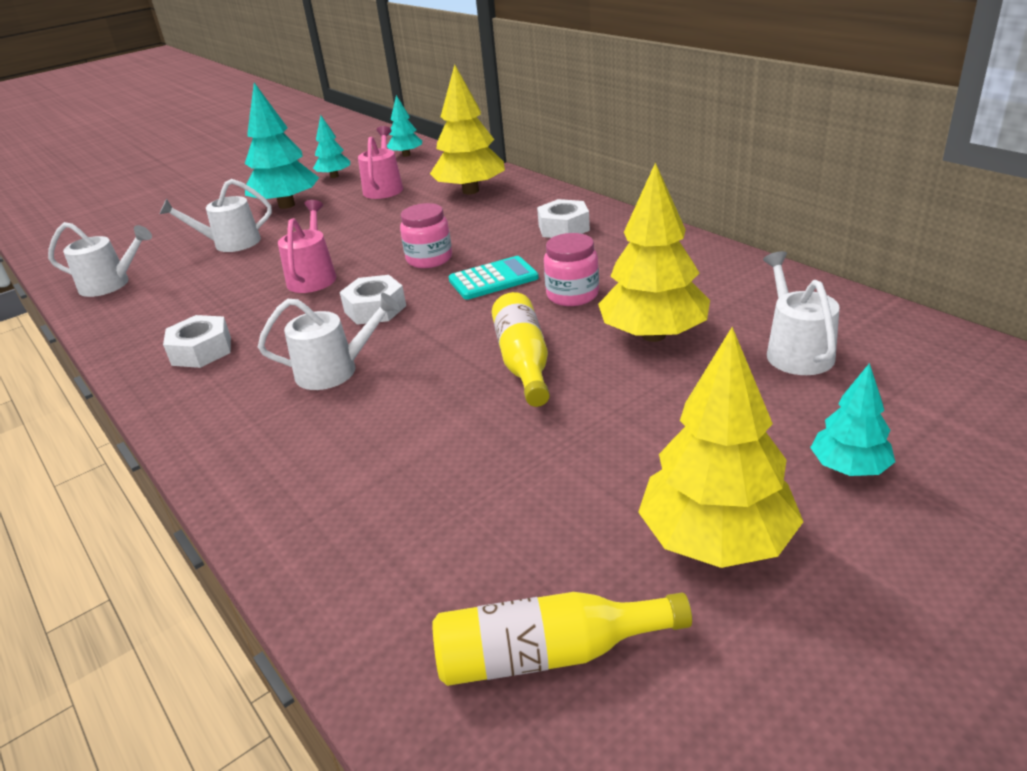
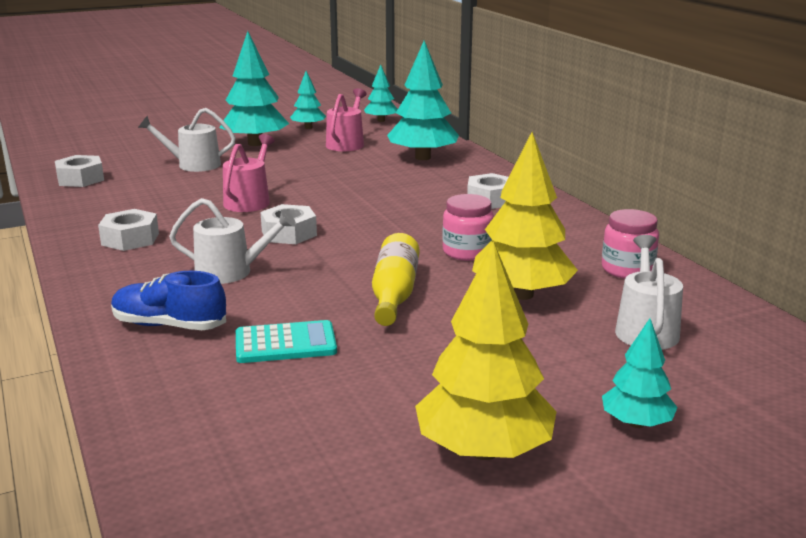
camera: 10 degrees right, 10 degrees down
white watering can [48,222,152,297] -> white nut [55,155,104,187]
pink jar [400,203,452,268] -> pink jar moved to [602,209,659,279]
yellow tree [430,64,505,194] -> turquoise tree [387,41,459,160]
yellow bottle [432,592,692,686] -> none
turquoise calculator [449,256,539,300] -> turquoise calculator moved to [236,320,337,363]
none -> blue shoe [111,271,226,330]

